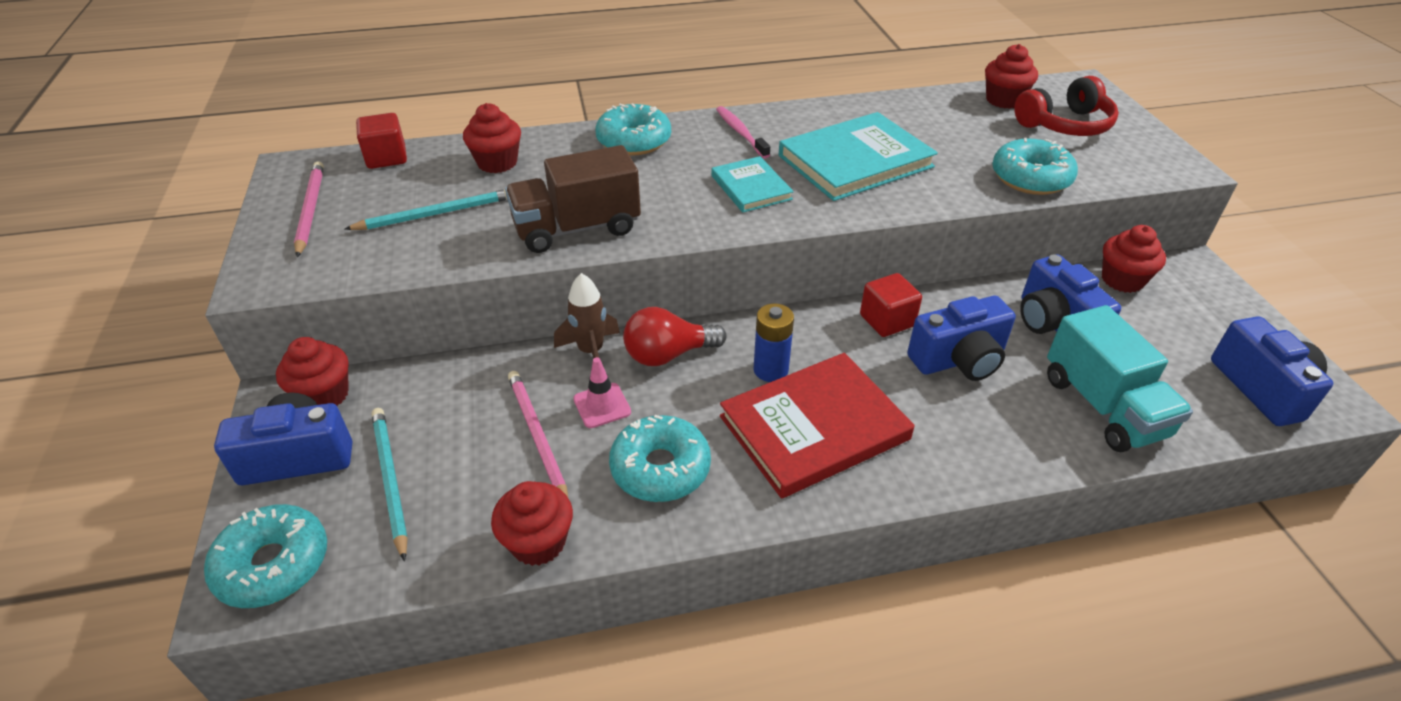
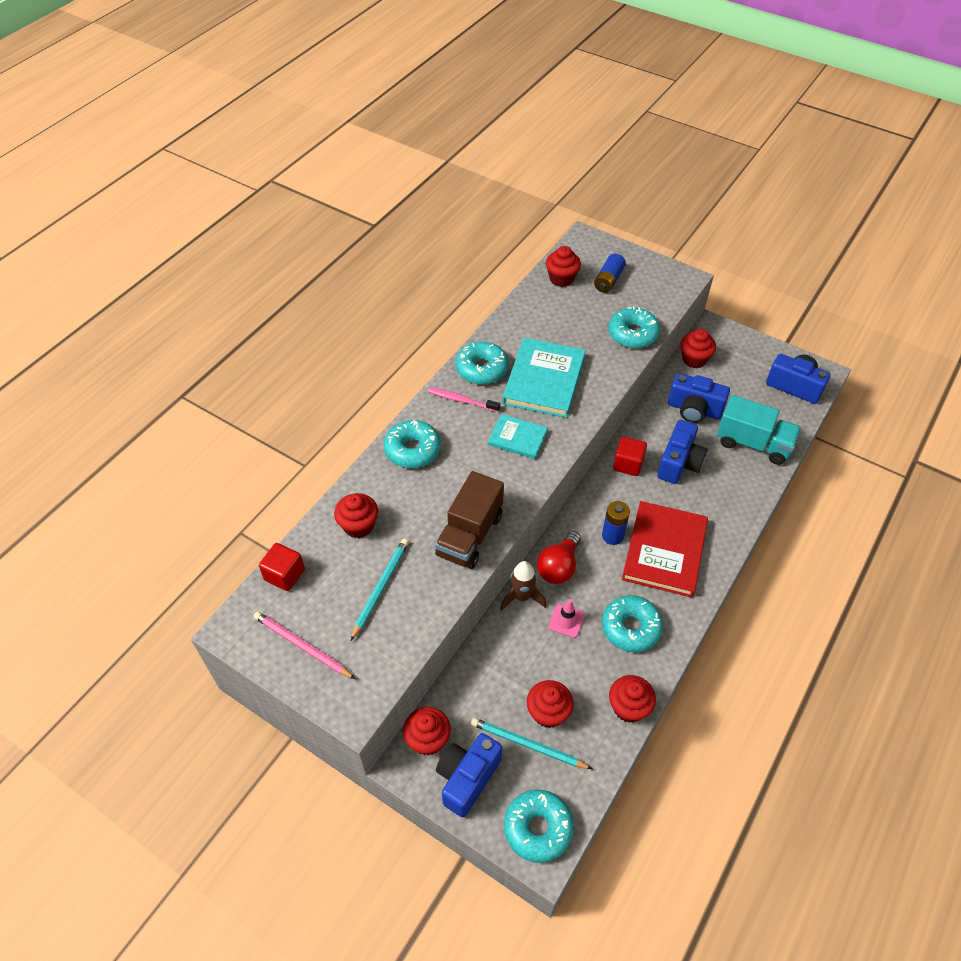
camera: 45 degrees left, 10 degrees up
pink pencil [508,371,569,499] -> none
red headphones [1014,76,1119,136] -> blue battery [594,254,626,293]
none -> turquoise donut [456,342,508,385]
none -> red cupcake [527,680,574,728]

